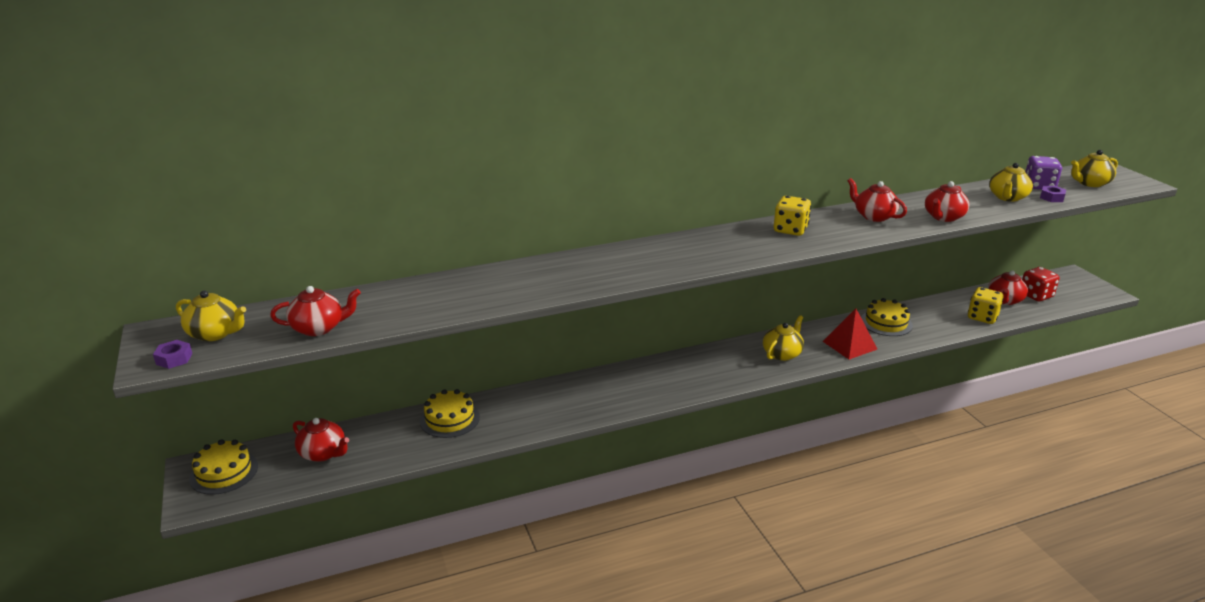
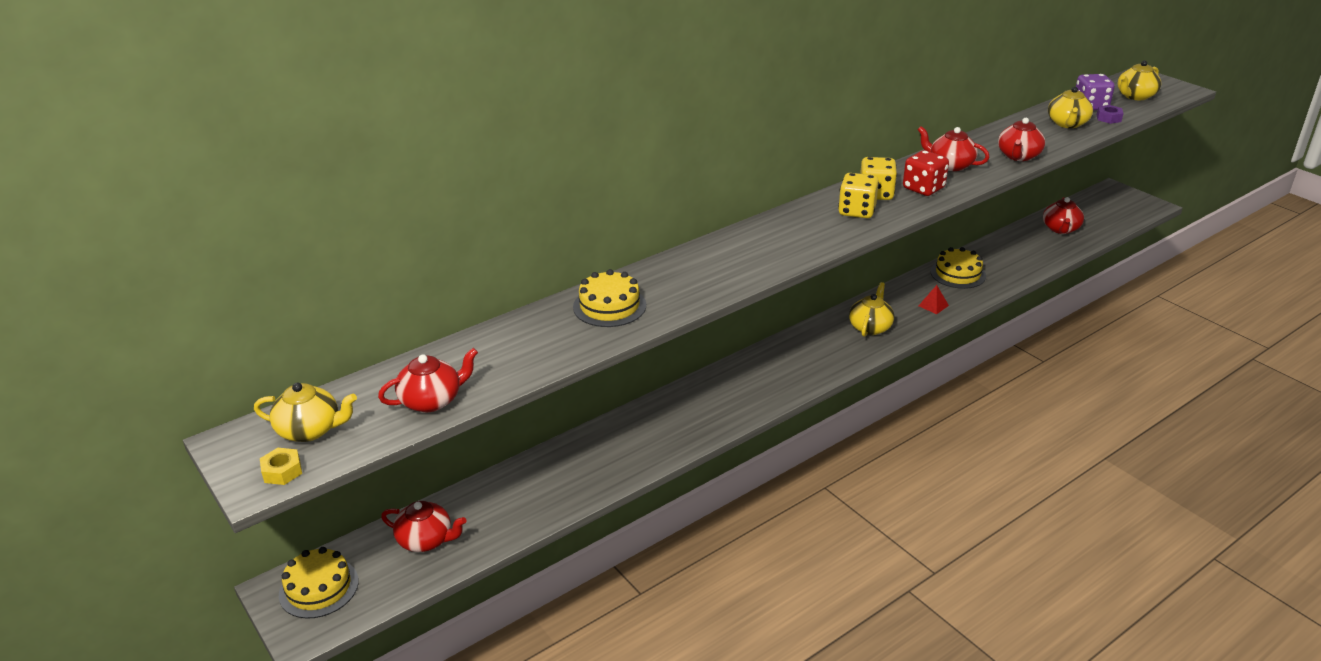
camera: 15 degrees left, 5 degrees up
purple nut [153,340,192,369] -> yellow nut [260,448,302,485]
yellow cake [420,389,480,438] -> yellow cake moved to [573,269,646,327]
red pyramid [823,309,877,359] -> red pyramid [919,285,949,314], size x0.53
yellow dice [968,287,1004,324] -> yellow dice moved to [838,173,879,218]
red dice [1022,267,1059,301] -> red dice moved to [903,150,949,196]

